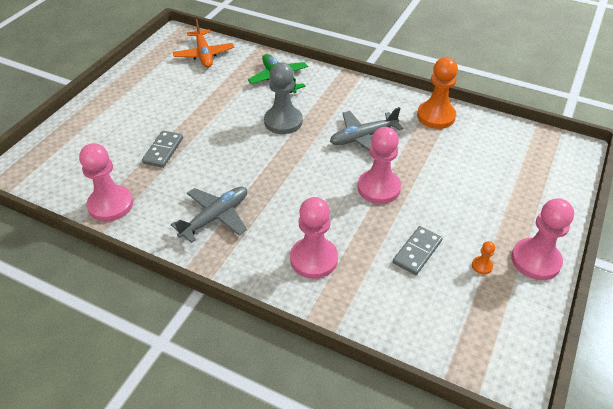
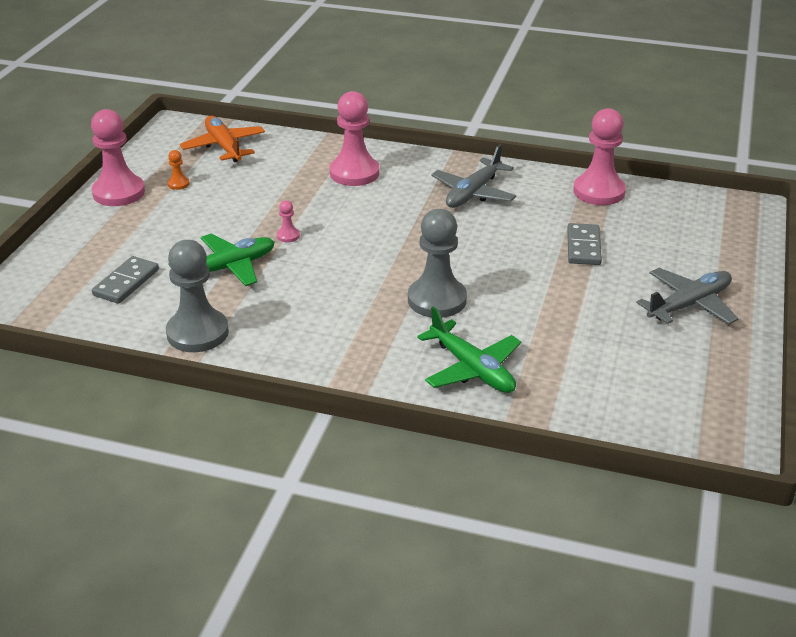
camera: 170 degrees right, 10 degrees down
orange plane [173,19,234,68] -> orange plane moved to [180,116,265,162]
grey plane [330,107,403,150] -> grey plane moved to [636,268,739,324]
pink pawn [358,127,401,204] -> pink pawn [276,200,300,242], size x0.42
grey domino [393,226,443,275] -> grey domino moved to [92,256,159,304]
orange pawn [417,57,458,129] -> grey pawn [166,240,229,352]
none -> green plane [168,233,275,286]

